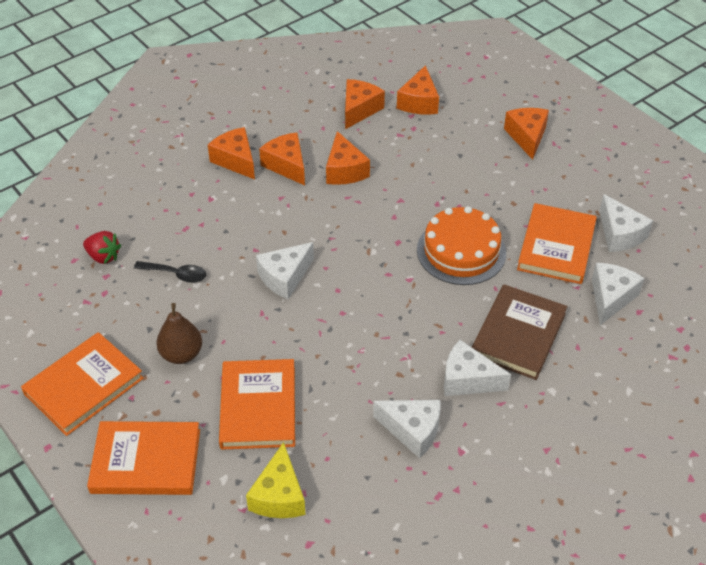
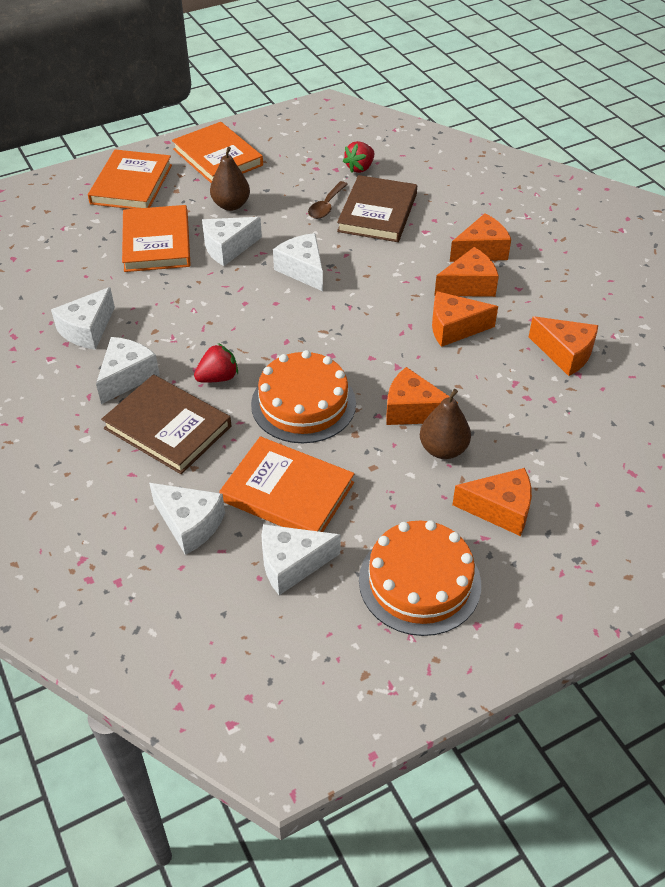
camera: 100 degrees right, 0 degrees up
black spoon [134,261,207,283] -> brown spoon [308,181,348,219]
orange book [219,359,295,450] -> orange book turned 75 degrees clockwise [122,205,191,272]
yellow cheese [246,442,306,518] -> none
orange cheese [397,65,439,115] -> orange cheese moved to [386,367,458,425]
none -> red strawberry [194,343,238,383]
none -> white cheese [202,217,262,266]
none -> brown book [337,175,417,242]
none -> orange cake [359,520,481,636]
none -> brown pear [420,389,471,459]

